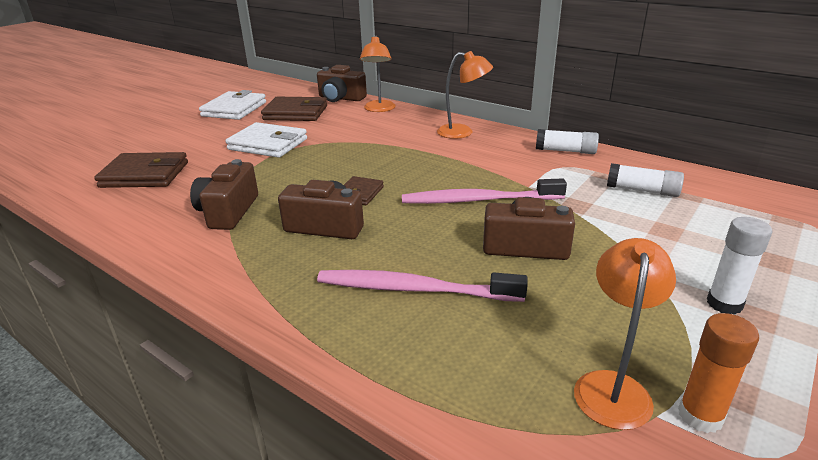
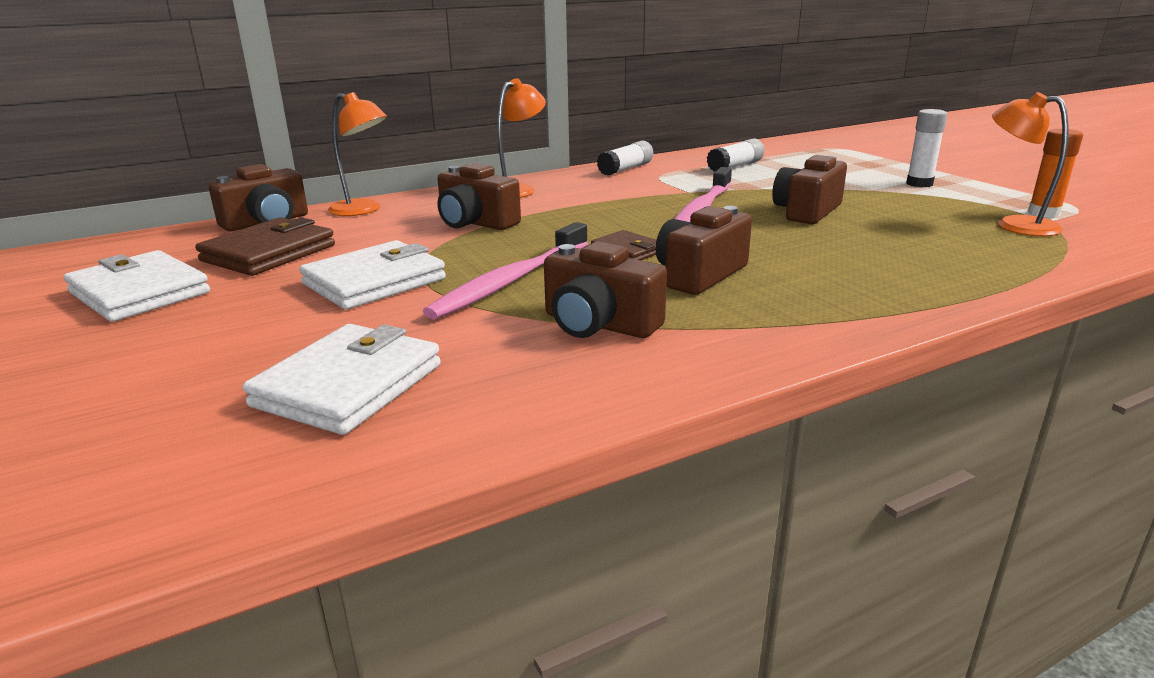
camera: 65 degrees left, 5 degrees down
brown wallet [94,152,188,188] -> white wallet [243,324,441,435]
pink toothbrush [317,270,528,302] -> pink toothbrush moved to [423,222,588,319]
none -> brown camera [437,163,521,230]

